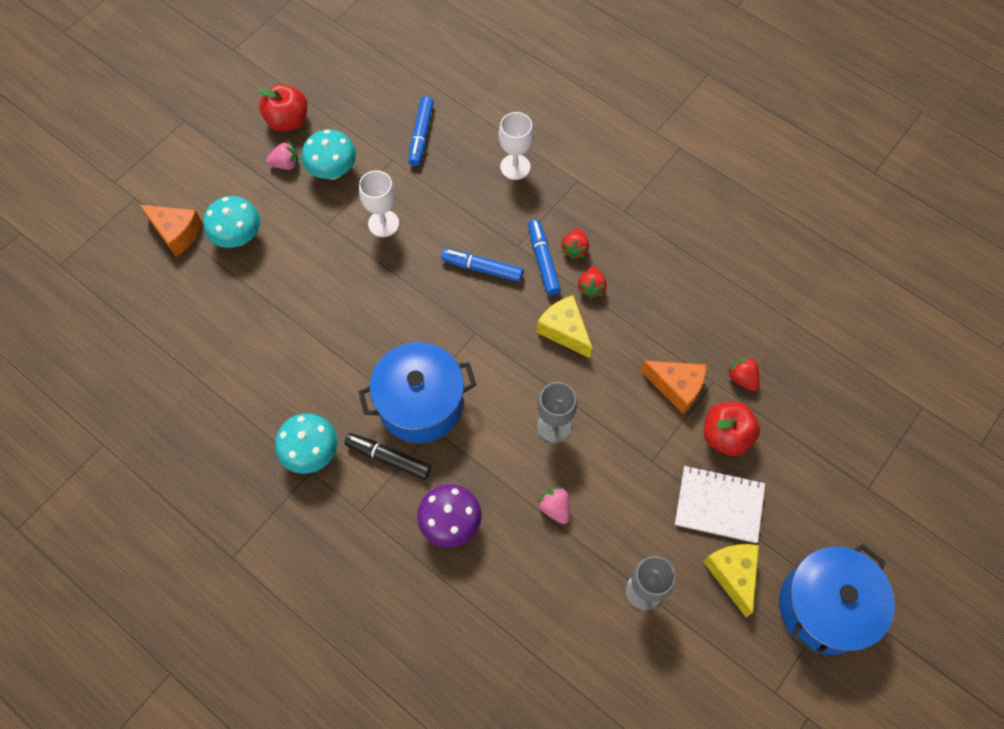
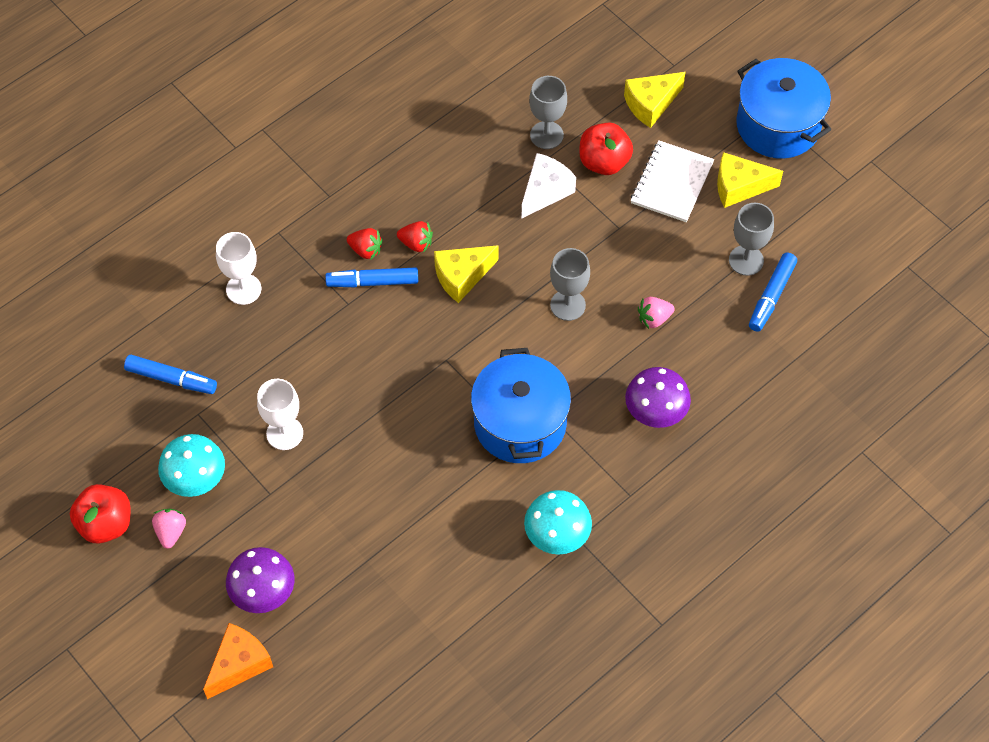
camera: 80 degrees left, 5 degrees down
turquoise mushroom [203,196,260,248] -> purple mushroom [226,547,295,613]
black marker [344,433,432,480] -> none
blue marker [441,249,524,282] -> blue marker moved to [749,253,797,332]
orange cheese [641,361,706,414] -> white cheese [521,153,576,219]
red strawberry [728,357,760,391] -> grey goblet [529,76,567,149]
none -> yellow cheese [624,72,686,128]

